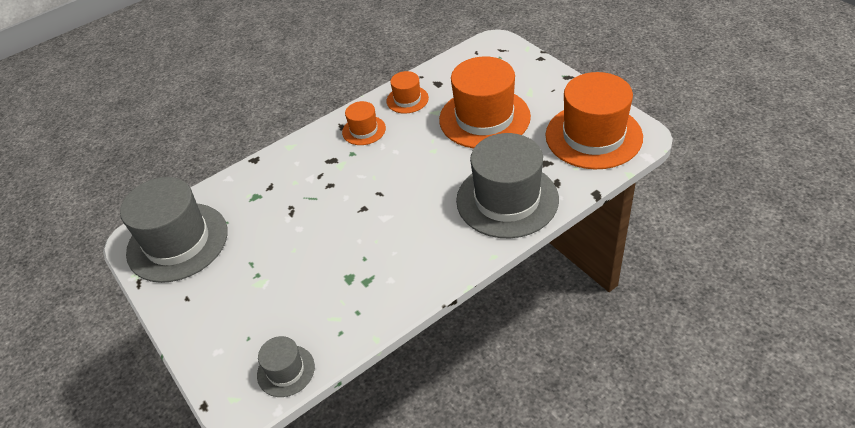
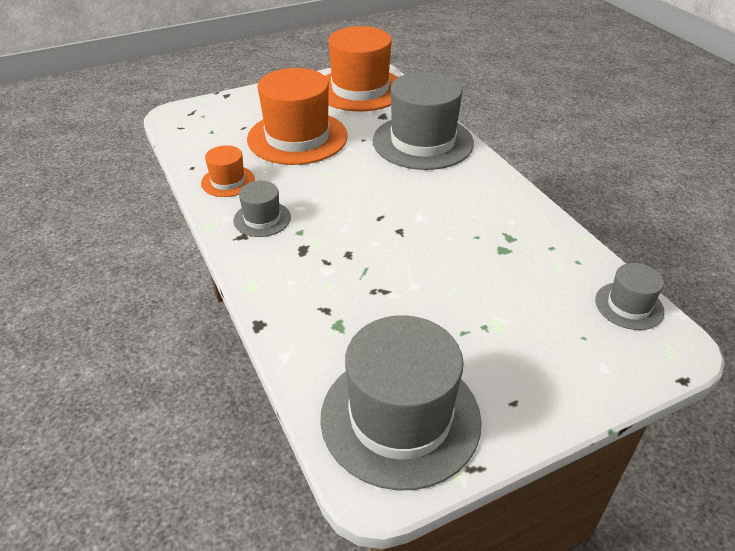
camera: 85 degrees left, 5 degrees down
orange hat [342,101,386,145] -> grey hat [233,181,291,237]

